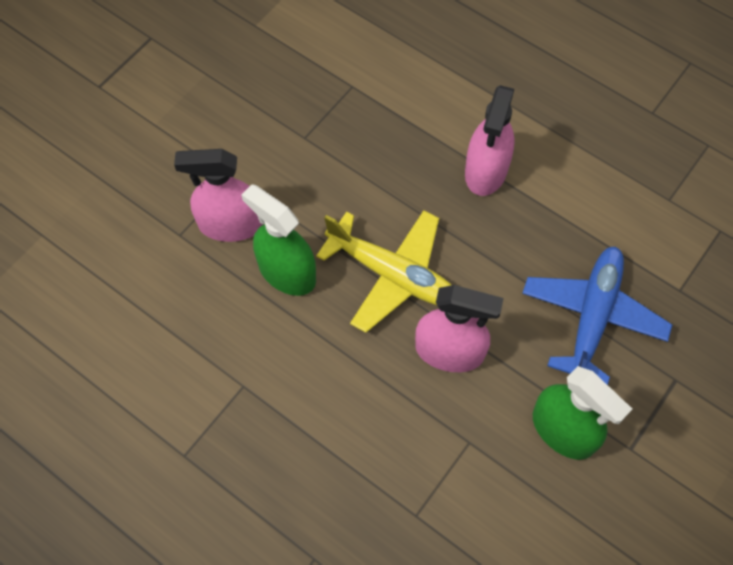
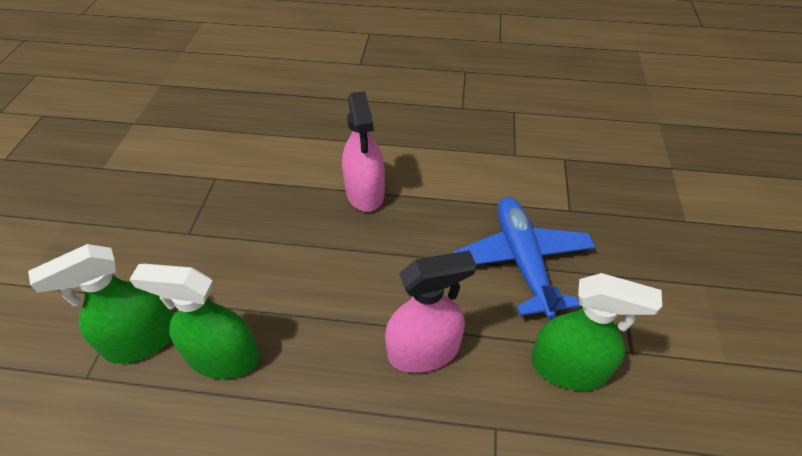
camera: 30 degrees left, 15 degrees down
pink spray bottle [174,149,263,242] -> green spray bottle [28,244,174,364]
yellow plane [316,210,451,333] -> none

